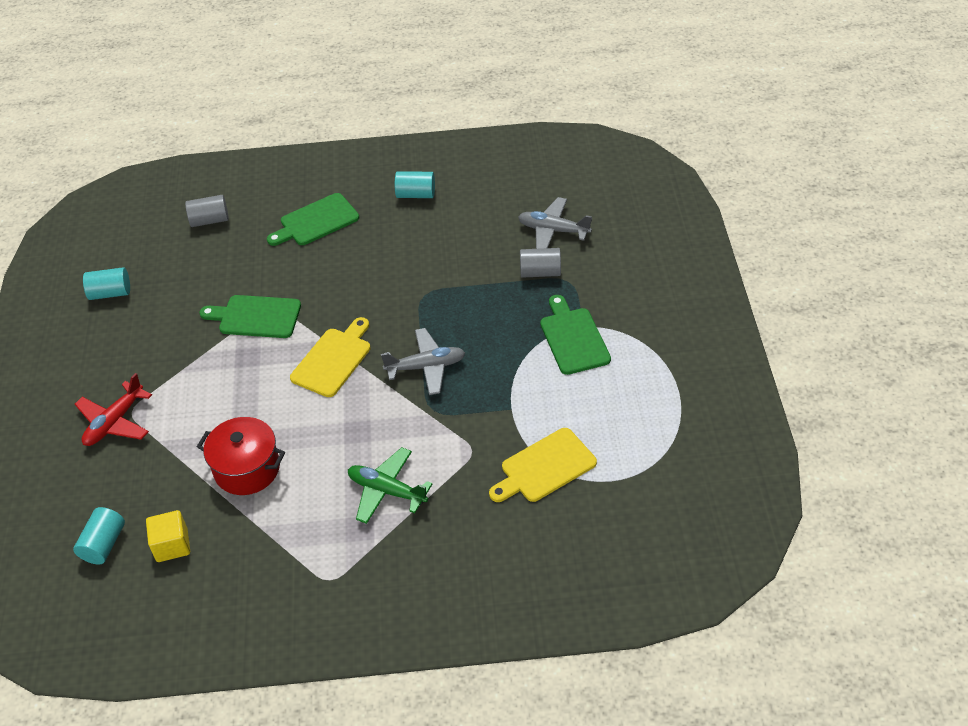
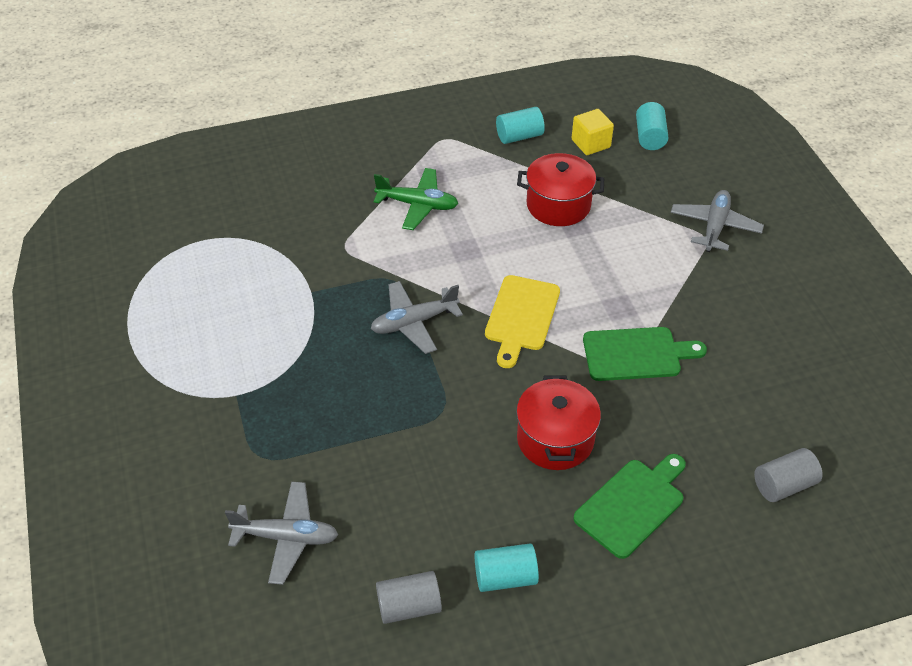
camera: 165 degrees right, 0 degrees up
red plane [75,373,152,446] -> grey plane [671,190,764,252]
turquoise cylinder [83,267,130,300] -> turquoise cylinder moved to [496,107,545,144]
yellow cutting board [489,428,597,502] -> none
grey cylinder [520,248,561,278] -> grey cylinder moved to [376,571,442,624]
green cutting board [540,295,611,375] -> none
none -> red pot [516,376,601,470]

